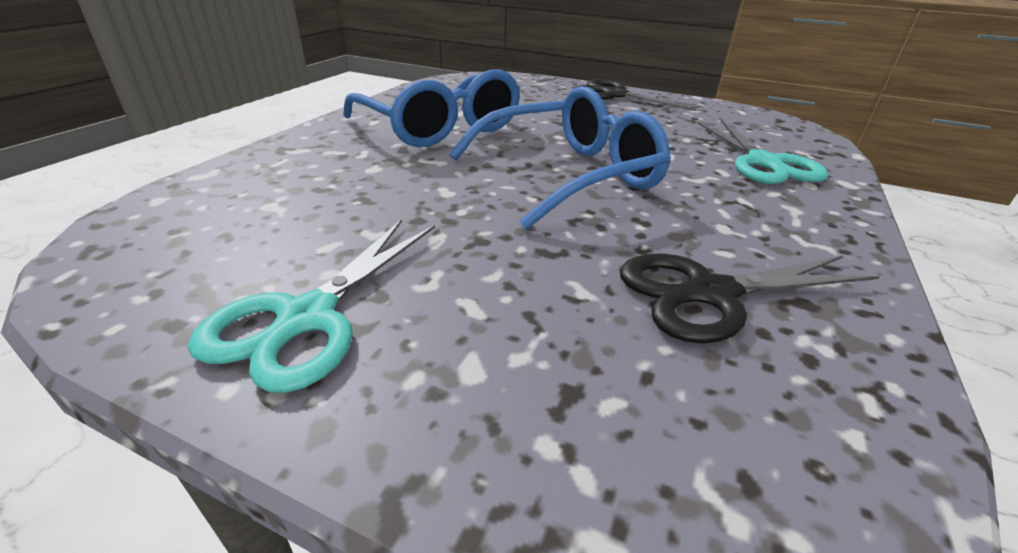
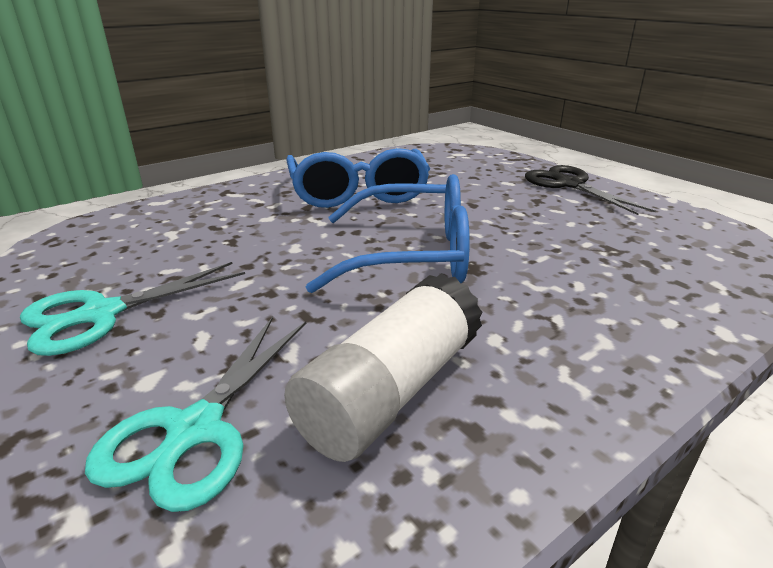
camera: 30 degrees right, 5 degrees down
black scissors [620,254,880,343] -> white glue stick [284,273,483,462]
turquoise scissors [698,120,828,184] -> turquoise scissors moved to [85,317,306,512]

